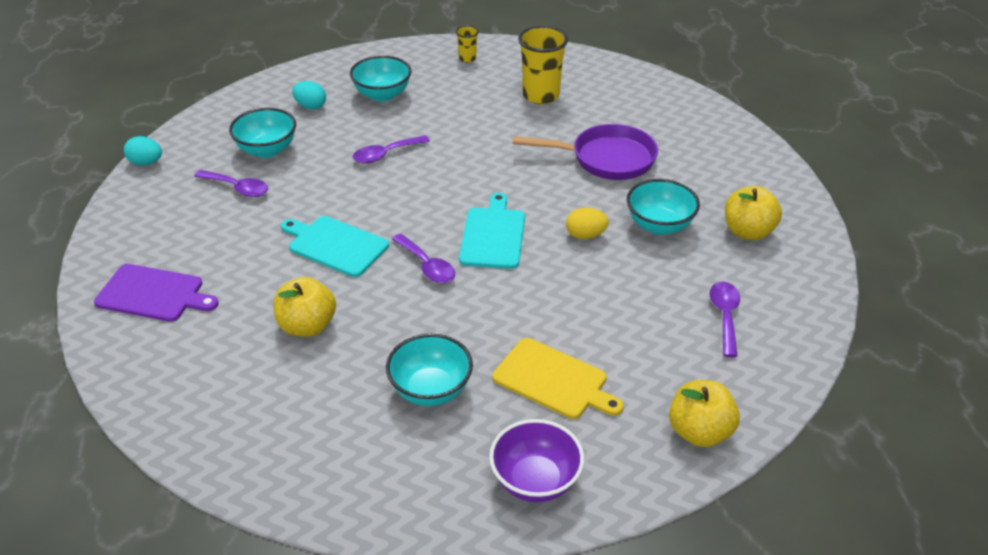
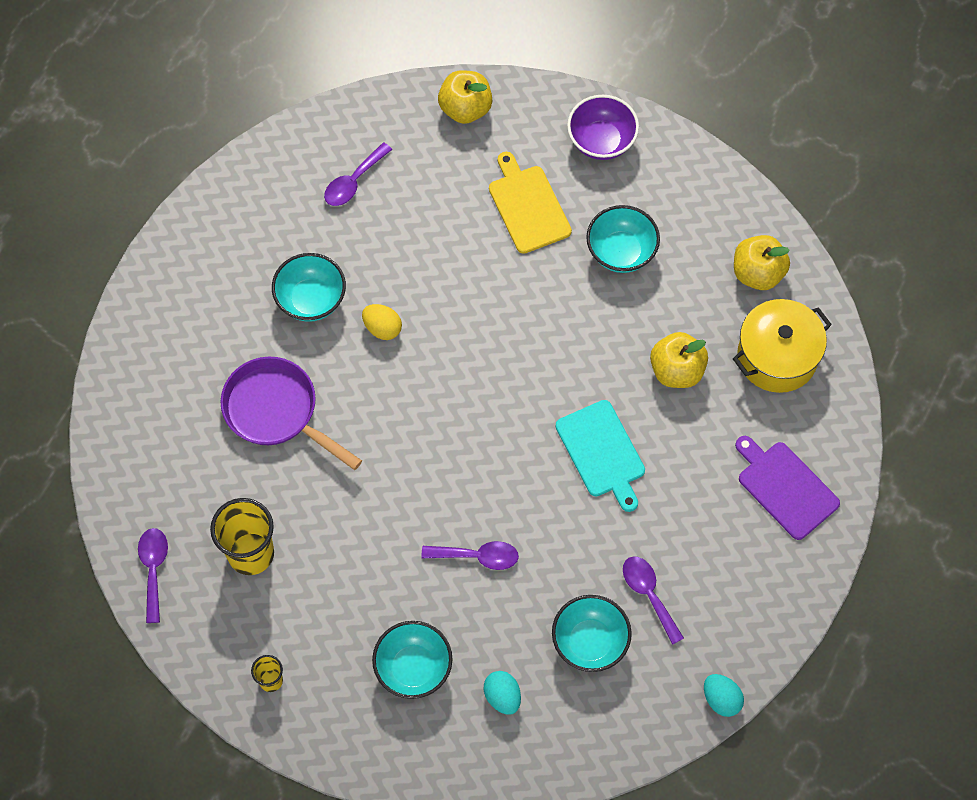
camera: 145 degrees left, 25 degrees up
purple spoon [392,234,455,283] -> purple spoon moved to [138,528,168,623]
turquoise cutting board [459,193,525,269] -> none
yellow apple [725,186,782,240] -> yellow apple moved to [734,235,790,290]
none -> yellow pot [733,299,832,393]

